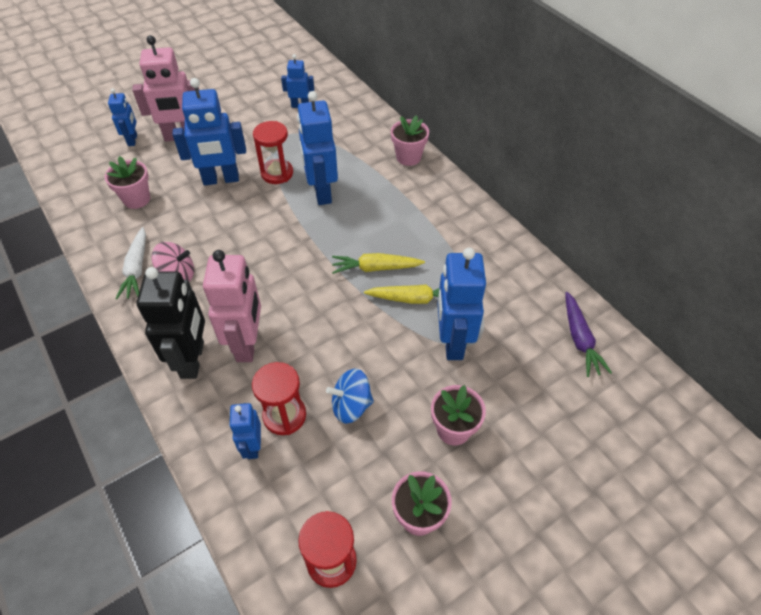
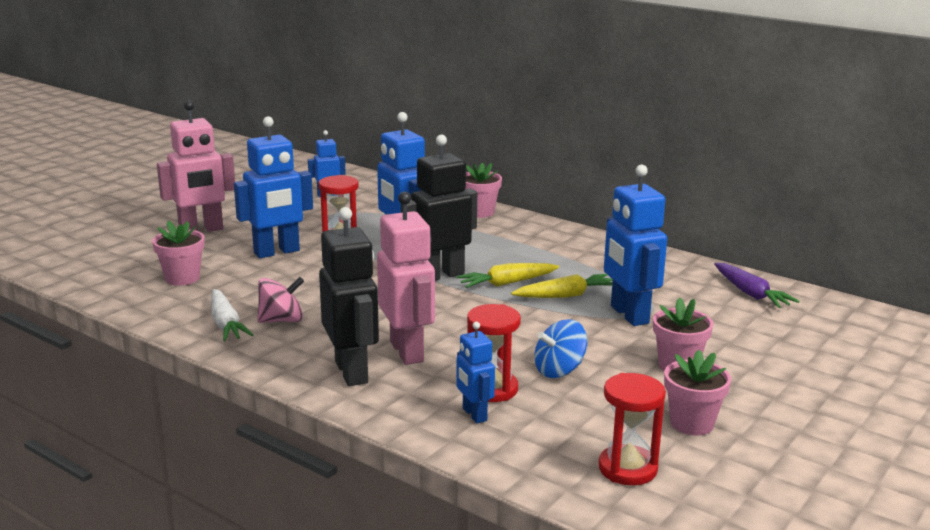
camera: 20 degrees left, 30 degrees down
blue robot [108,88,137,146] -> none
none -> black robot [401,135,477,281]

